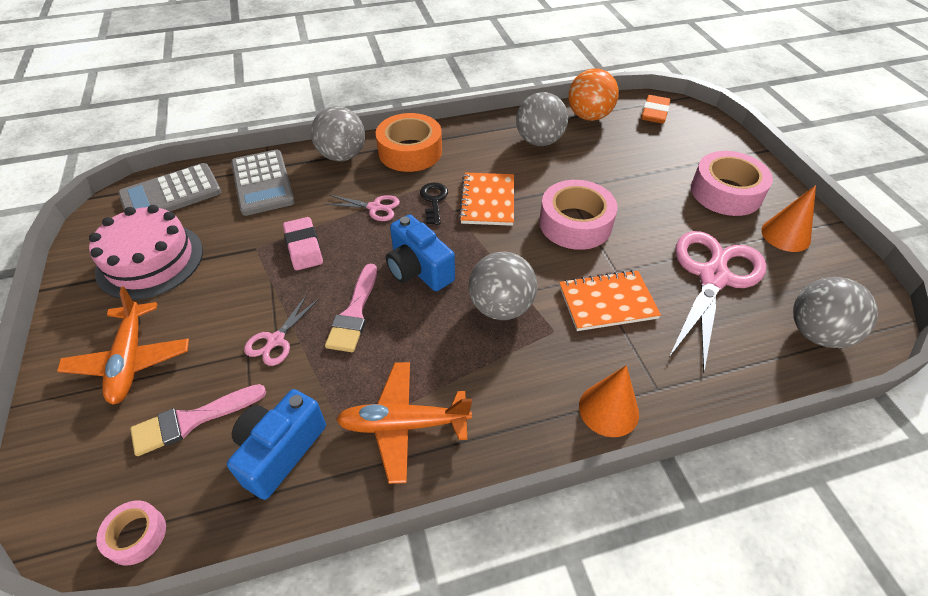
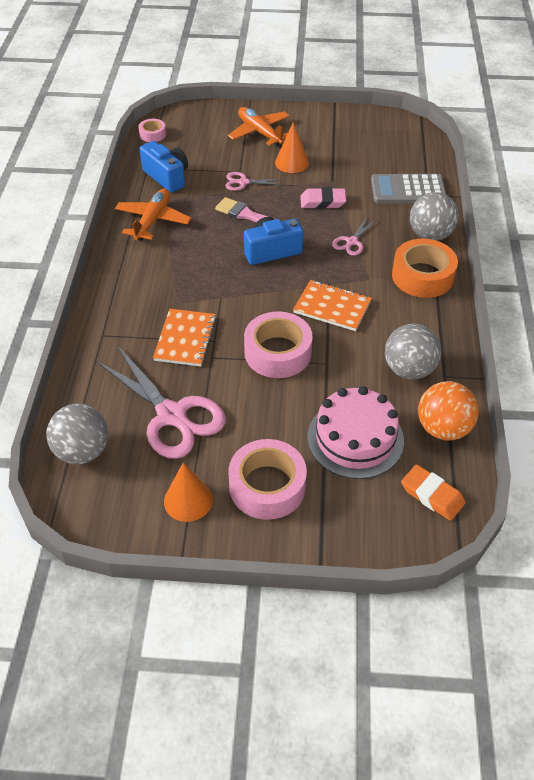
camera: 110 degrees right, 0 degrees up
orange plane [57,287,189,404] -> orange plane turned 45 degrees clockwise [228,107,290,146]
pink cake [89,205,203,300] -> pink cake moved to [307,386,404,479]
grey calculator [118,163,221,212] -> none
pink brush [130,384,266,456] -> none
pink scissors [244,294,319,366] -> pink scissors turned 45 degrees counterclockwise [225,172,283,191]
black key [420,183,448,225] -> none
grey ball [469,252,537,320] -> none
orange cone [579,365,639,437] -> orange cone moved to [275,122,309,173]

